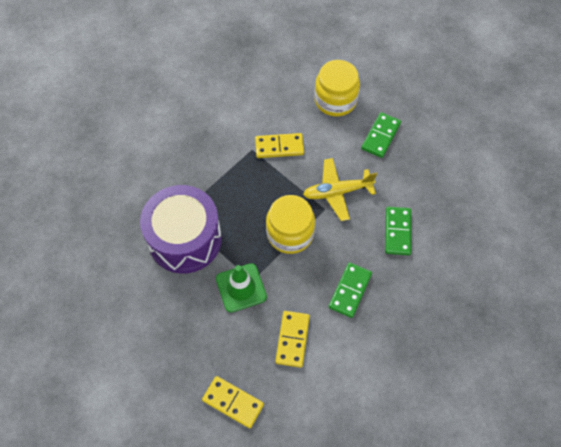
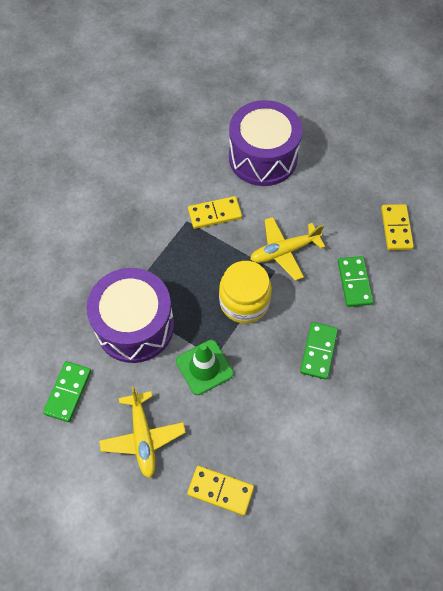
camera: 10 degrees left, 0 degrees up
yellow domino [275,311,310,368] -> yellow domino moved to [381,204,414,250]
yellow jar [315,60,360,116] -> purple drum [229,100,302,186]
green domino [361,112,401,158] -> green domino moved to [43,361,91,422]
none -> yellow plane [99,386,186,478]

